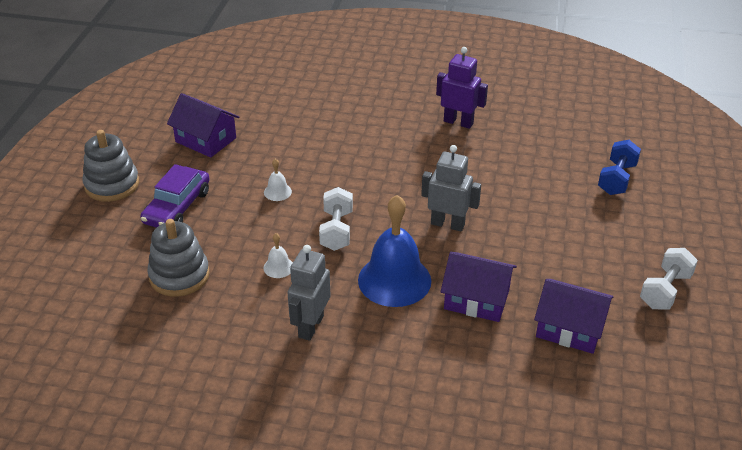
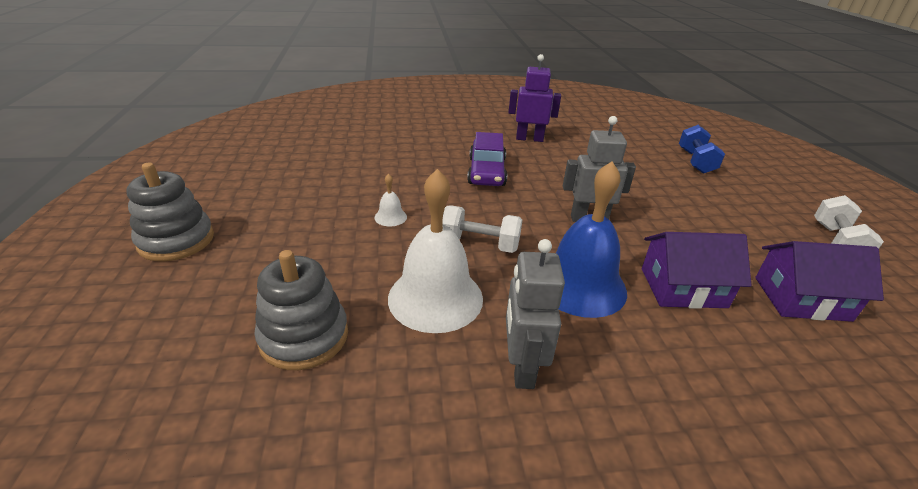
camera: 20 degrees left, 5 degrees down
purple car [140,164,210,228] -> purple car moved to [467,132,507,186]
purple house [167,93,239,158] -> none
white bell [264,233,293,278] -> white bell [388,169,483,333], size x2.37
white dumbbell [319,187,353,251] -> white dumbbell turned 60 degrees counterclockwise [443,205,522,253]

